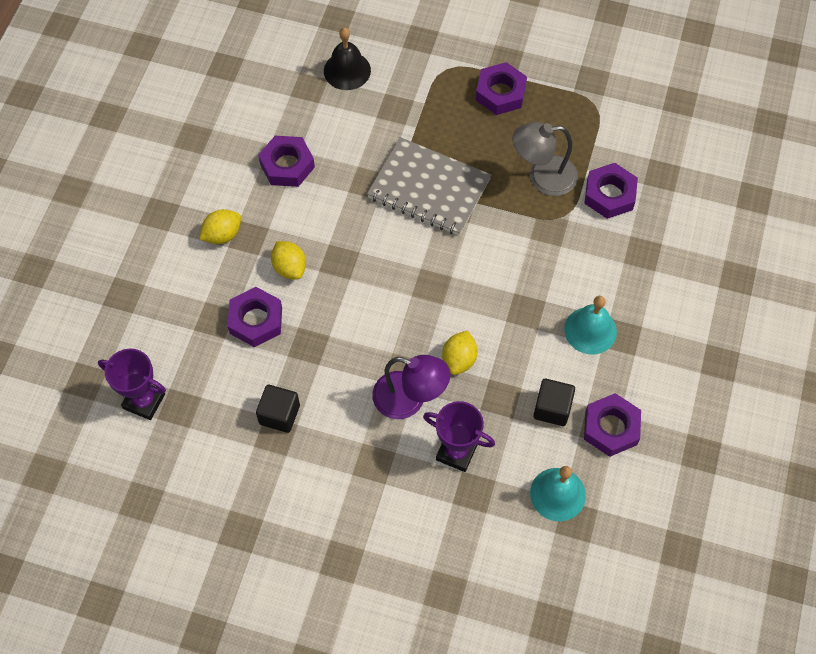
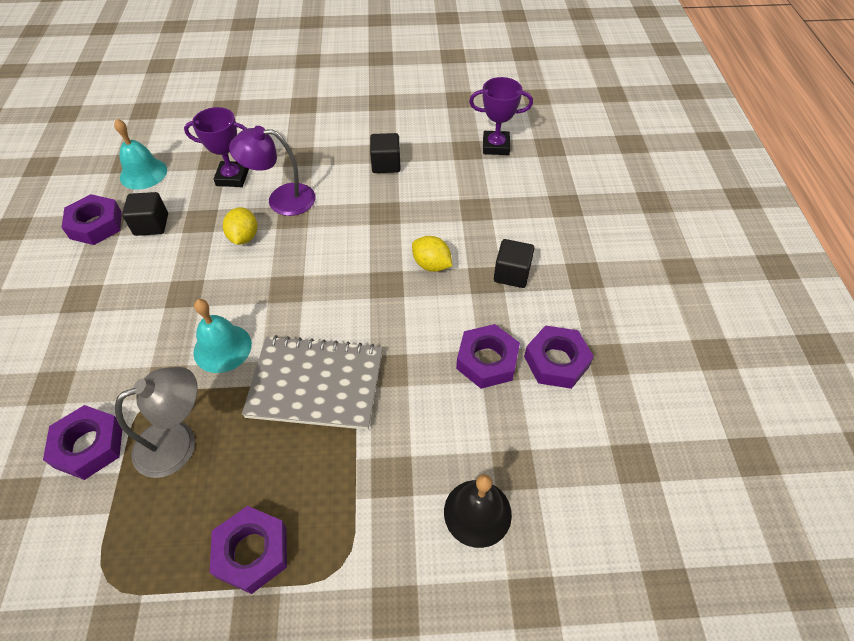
camera: 160 degrees right, 10 degrees down
yellow lemon [199,209,241,244] -> black cube [494,239,535,288]
purple nut [228,287,282,347] -> purple nut moved to [524,325,594,389]
turquoise bell [564,296,617,354] -> turquoise bell moved to [193,299,252,373]

